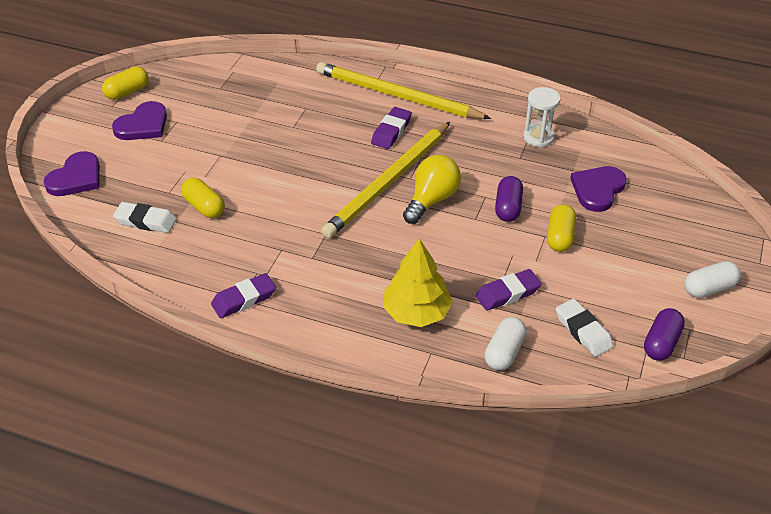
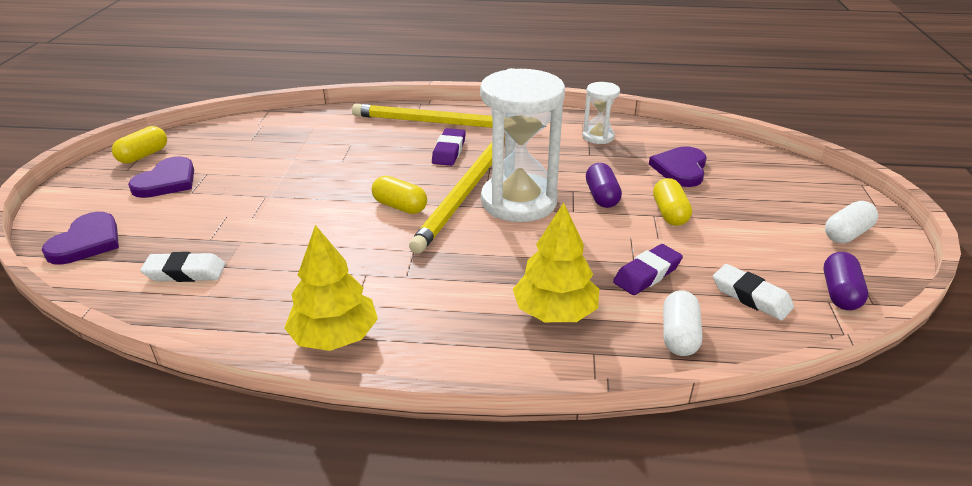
camera: 15 degrees left, 10 degrees down
yellow capsule [181,178,225,218] -> yellow capsule moved to [372,176,427,214]
purple eraser [211,273,276,318] -> yellow tree [284,225,378,351]
yellow light bulb [403,155,461,224] -> white hourglass [480,68,565,222]

